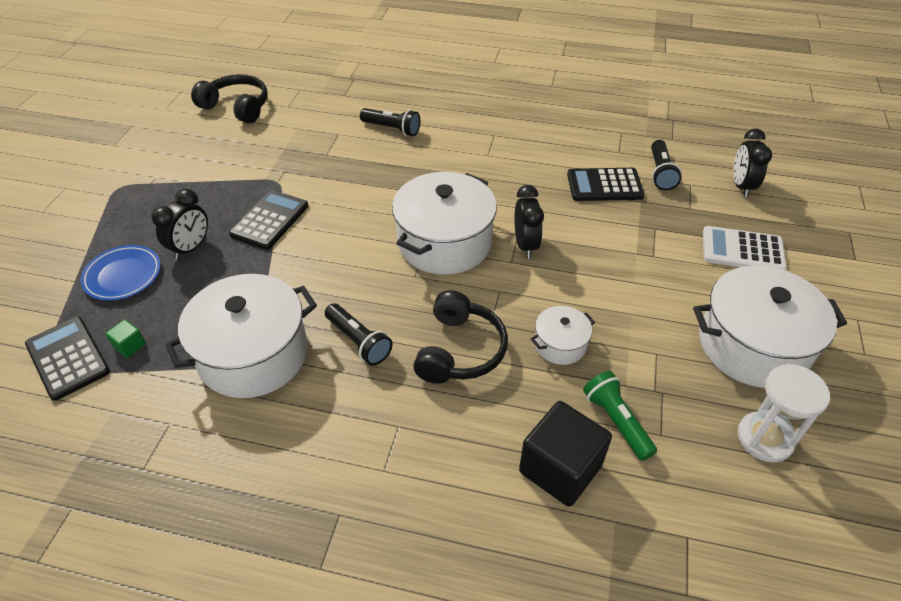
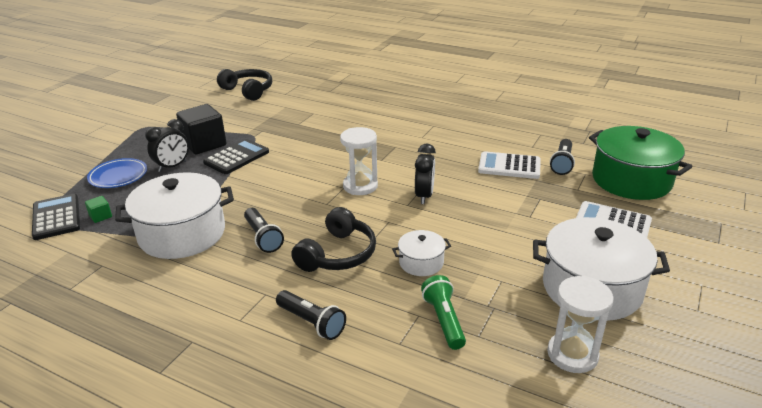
camera: 15 degrees right, 15 degrees down
black flashlight [360,108,420,136] -> black flashlight moved to [276,290,346,340]
white pot [392,172,497,275] -> white hourglass [340,127,378,195]
black cube [519,401,612,507] -> black cube moved to [176,104,226,154]
black calculator [567,168,644,201] -> white calculator [478,151,541,179]
black clock [733,128,772,197] -> green pot [589,126,692,200]

